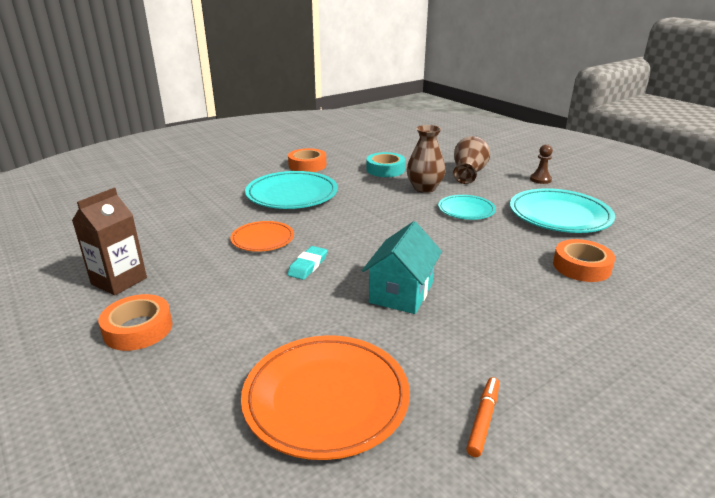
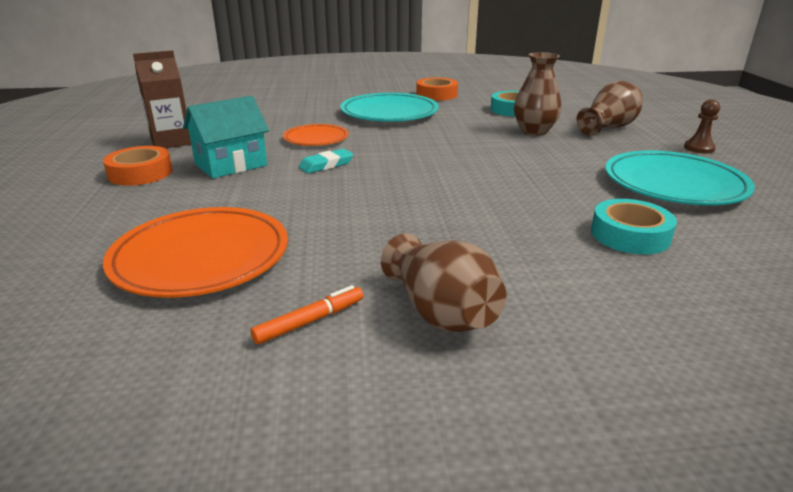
camera: 30 degrees right, 0 degrees up
turquoise house [362,221,442,314] -> turquoise house moved to [183,96,269,179]
turquoise plate [438,195,496,220] -> none
orange tape [553,239,615,282] -> turquoise tape [591,199,677,255]
none -> brown vase [381,233,506,332]

